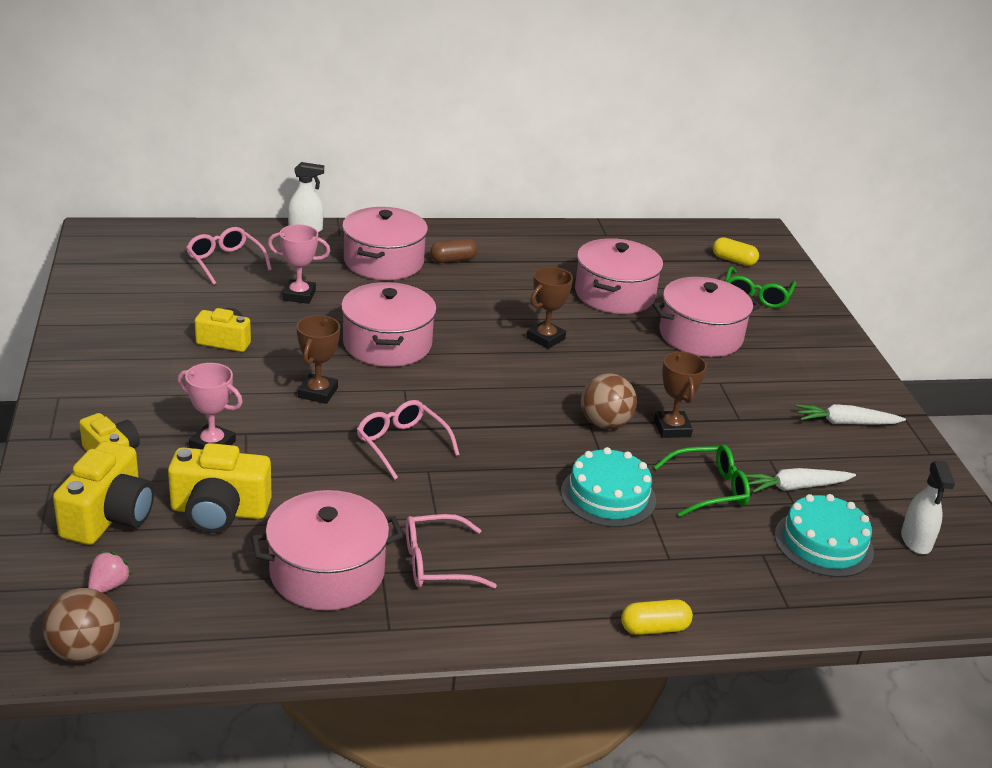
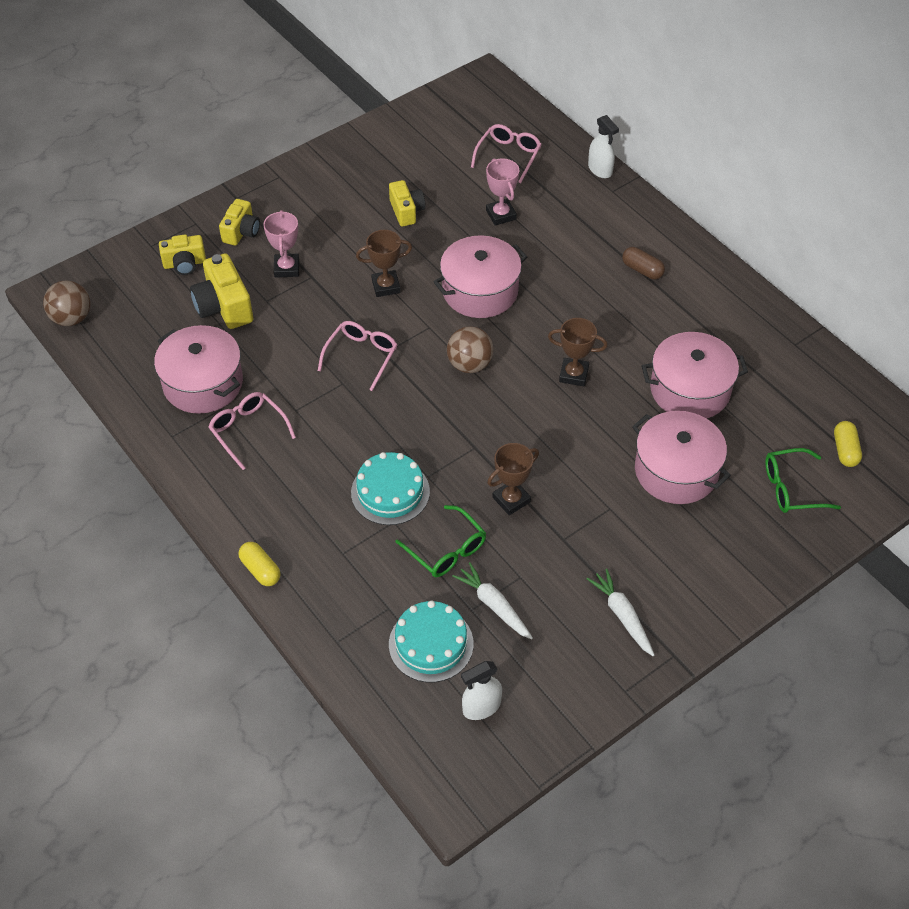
camera: 65 degrees right, 20 degrees up
yellow camera [53,441,154,545] -> yellow camera [159,234,206,275], size x0.65
pink strawberry [88,551,132,593] -> none
pink pot [342,207,428,280] -> none
brown ball [581,373,637,429] -> brown ball moved to [447,326,494,373]

